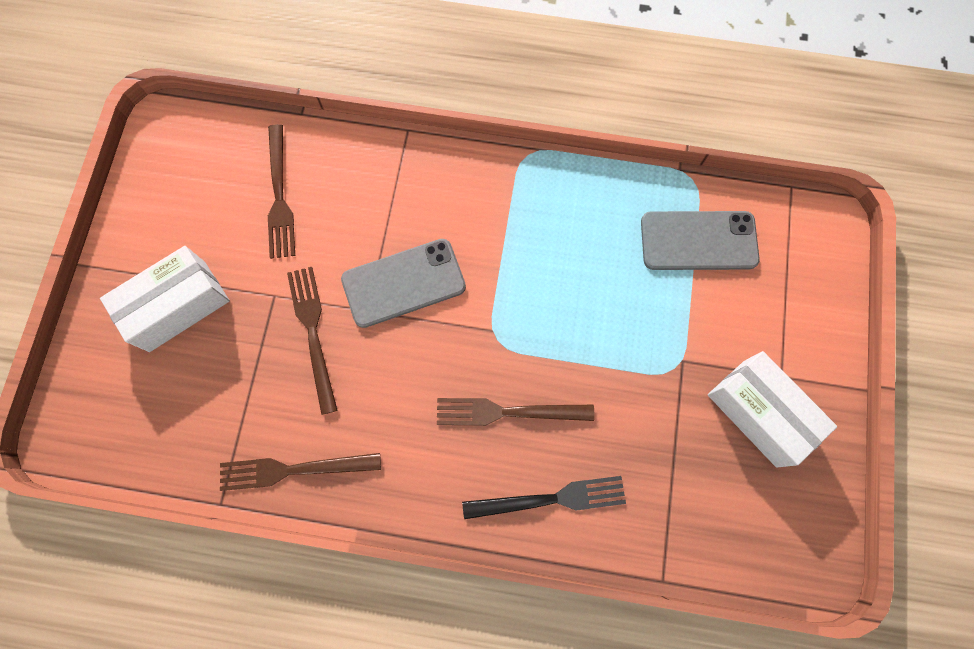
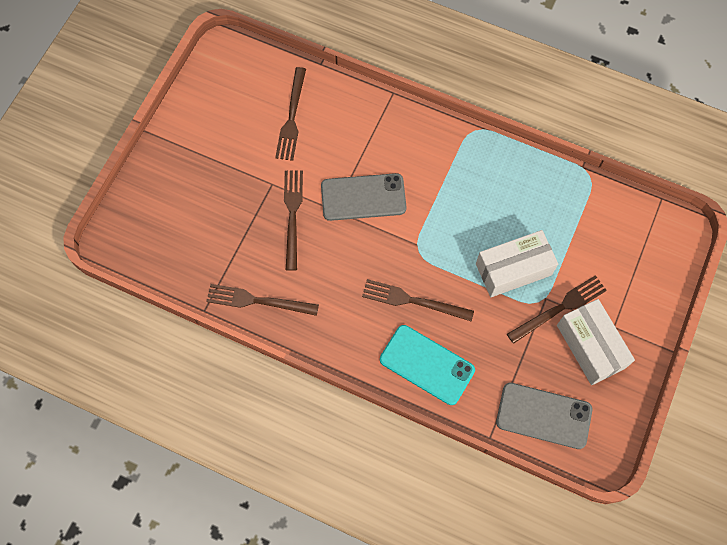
camera: 15 degrees right, 5 degrees down
white box [100,246,230,352] -> white box moved to [476,230,558,297]
black fork [462,476,626,519] -> turquoise phone [380,325,475,405]
grey phone [641,211,760,270] -> grey phone moved to [496,383,592,449]
none -> brown fork [507,275,607,344]

